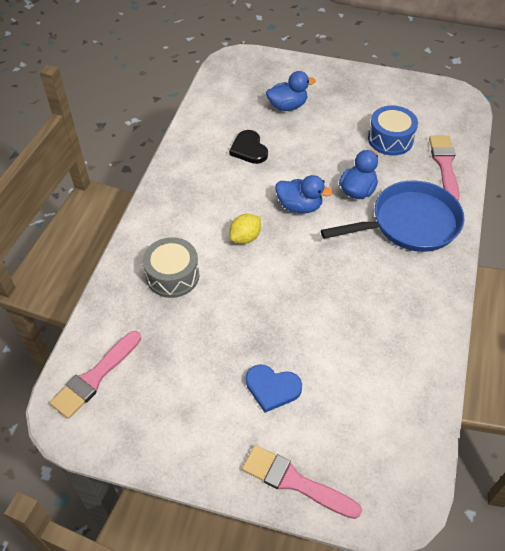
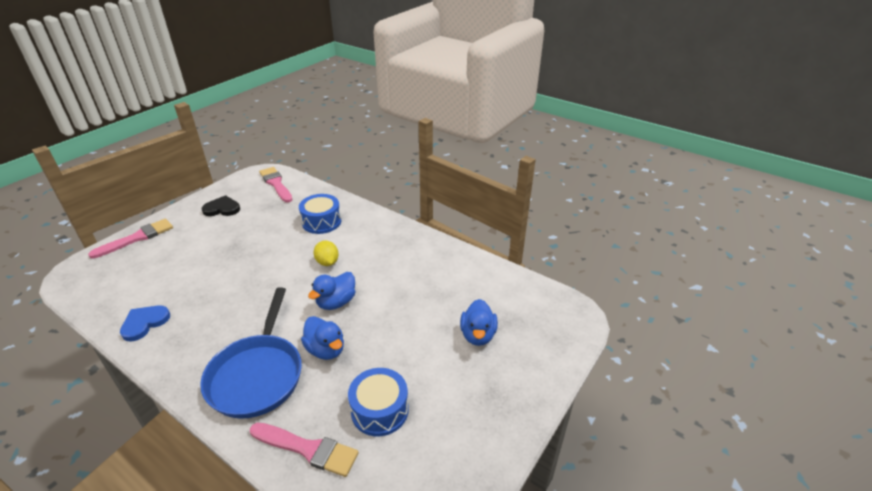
camera: 110 degrees right, 15 degrees down
grey drum [143,237,199,298] -> blue drum [299,194,341,234]
black heart [229,130,268,164] -> black heart moved to [202,195,240,216]
blue heart [246,365,302,413] -> blue heart moved to [120,306,170,341]

